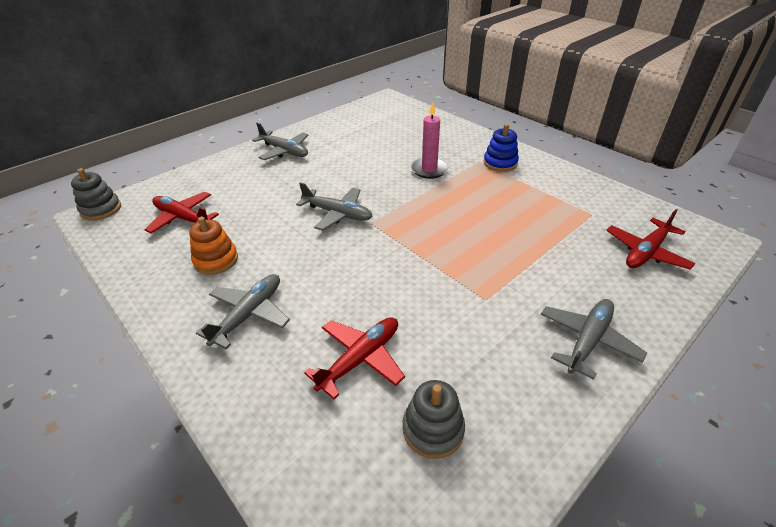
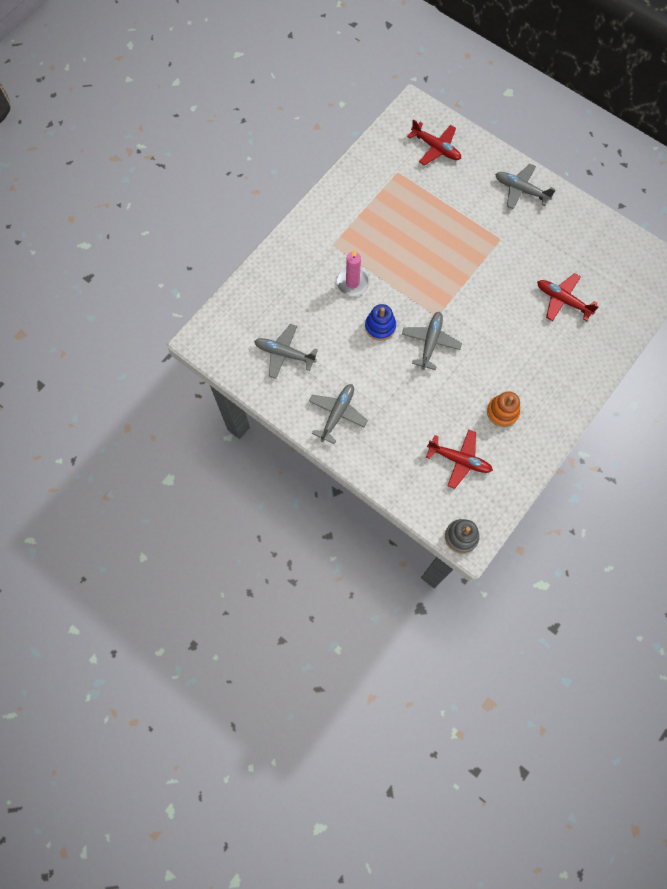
camera: 100 degrees left, 30 degrees up
red plane [145,192,219,234] -> red plane turned 90 degrees counterclockwise [426,430,493,489]
grey plane [196,274,290,349] -> grey plane moved to [254,324,318,379]
grey stacking toy [402,380,465,459] -> none
blue stacking toy [483,124,519,172] -> blue stacking toy moved to [365,304,396,341]

